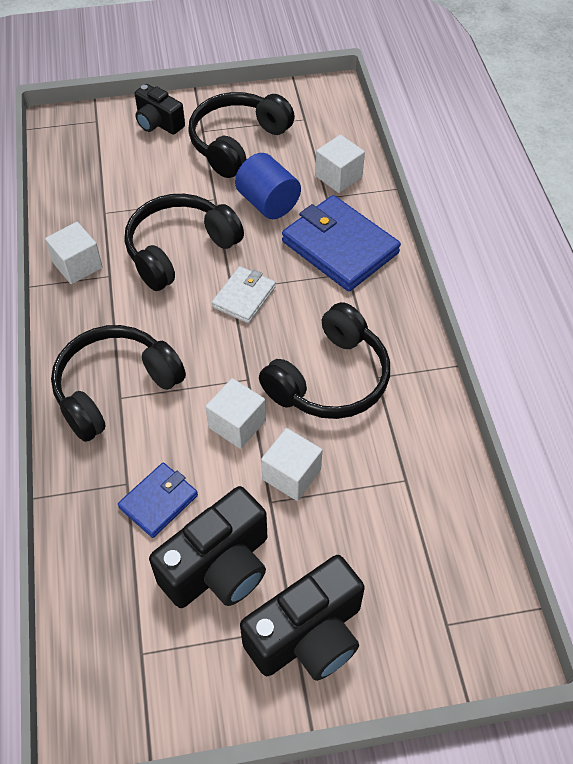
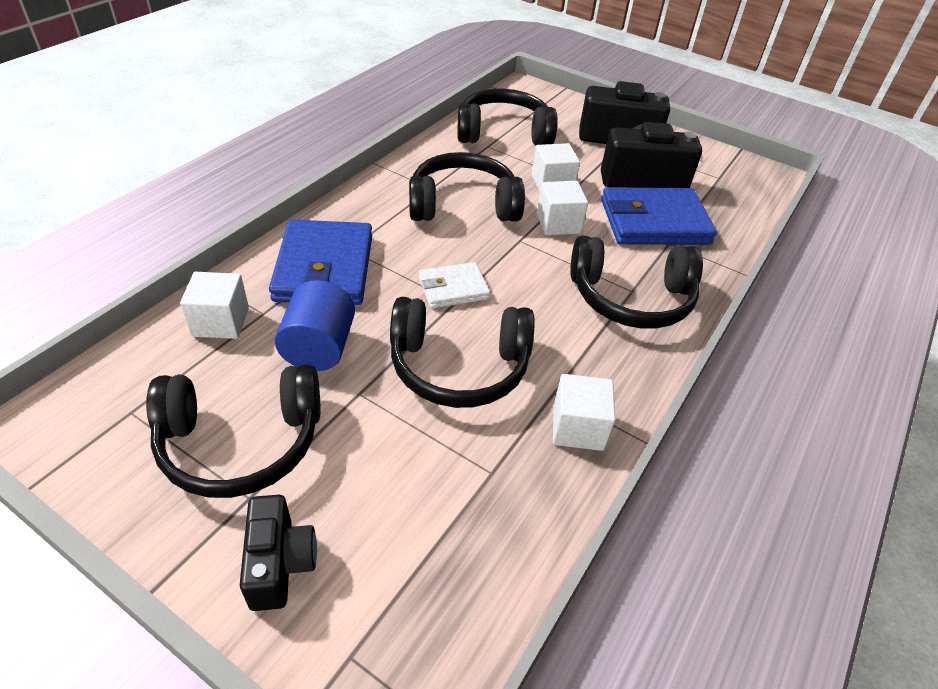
camera: 140 degrees left, 10 degrees down
blue wallet [118,463,198,538] -> blue wallet [601,187,717,245], size x1.80
none -> black headphones [457,89,558,145]

